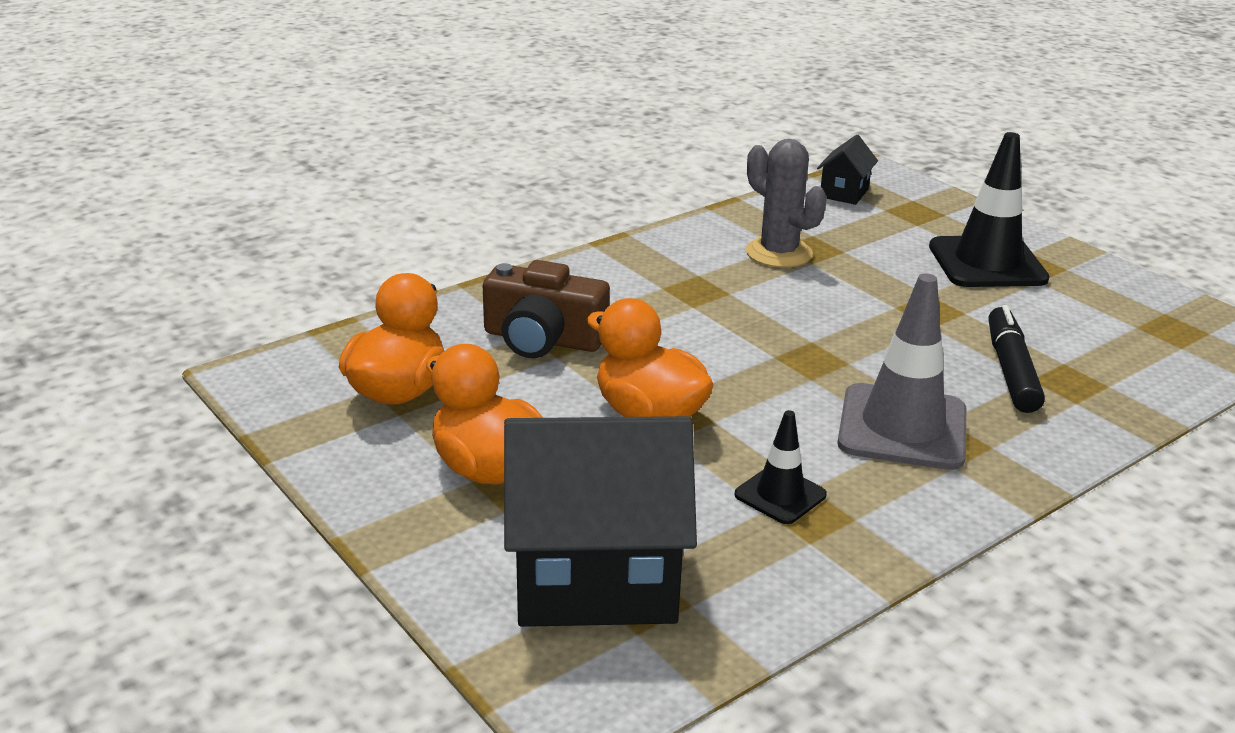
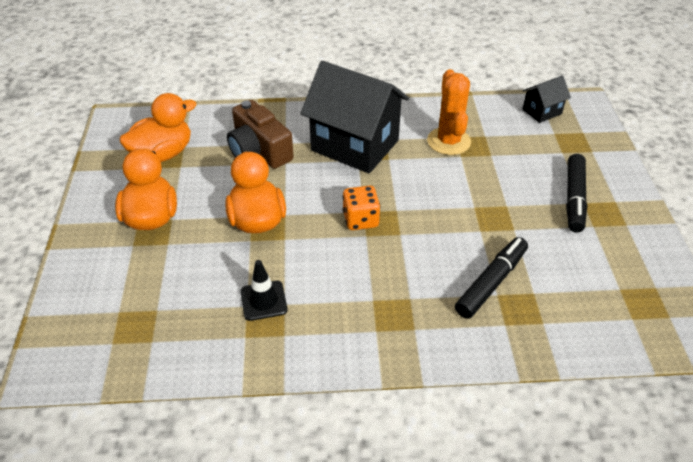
camera: 35 degrees right, 15 degrees up
black house [504,416,697,627] -> black house moved to [300,61,409,174]
grey cactus [746,139,827,268] -> orange cactus [427,69,471,155]
grey traffic cone [837,273,966,470] -> none
black traffic cone [929,132,1050,287] -> black marker [566,154,587,233]
none -> orange dice [342,186,380,230]

